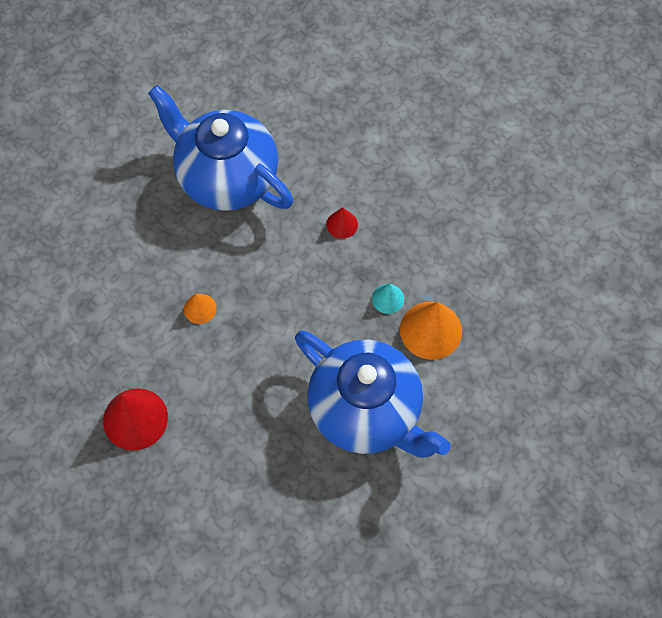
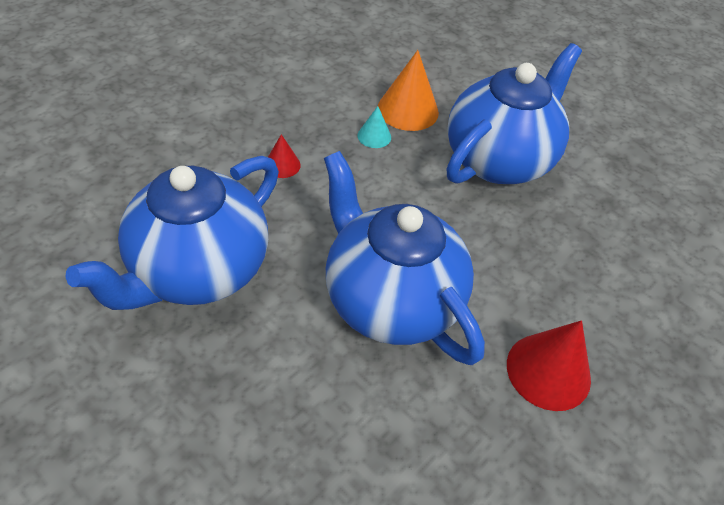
camera: 95 degrees left, 15 degrees down
orange cone [184,294,217,324] -> blue teapot [324,151,485,365]

